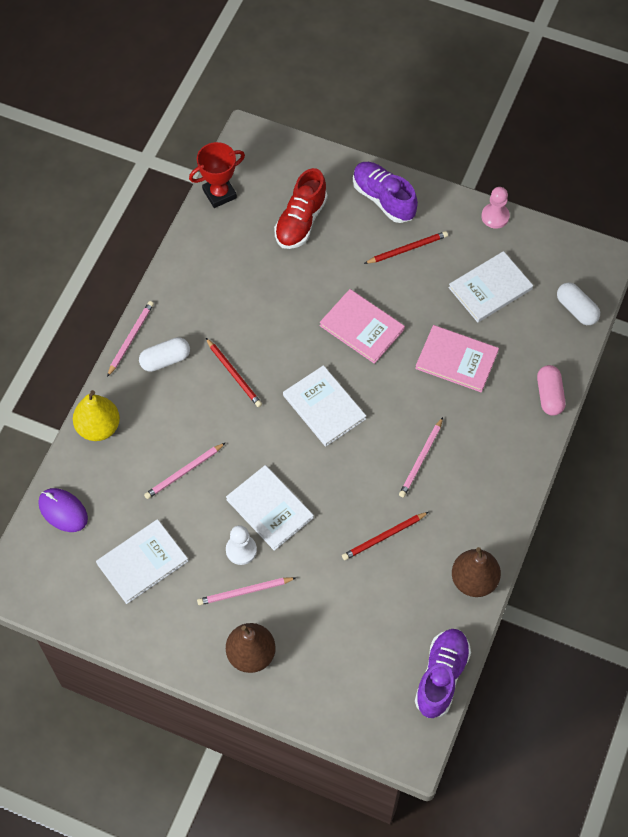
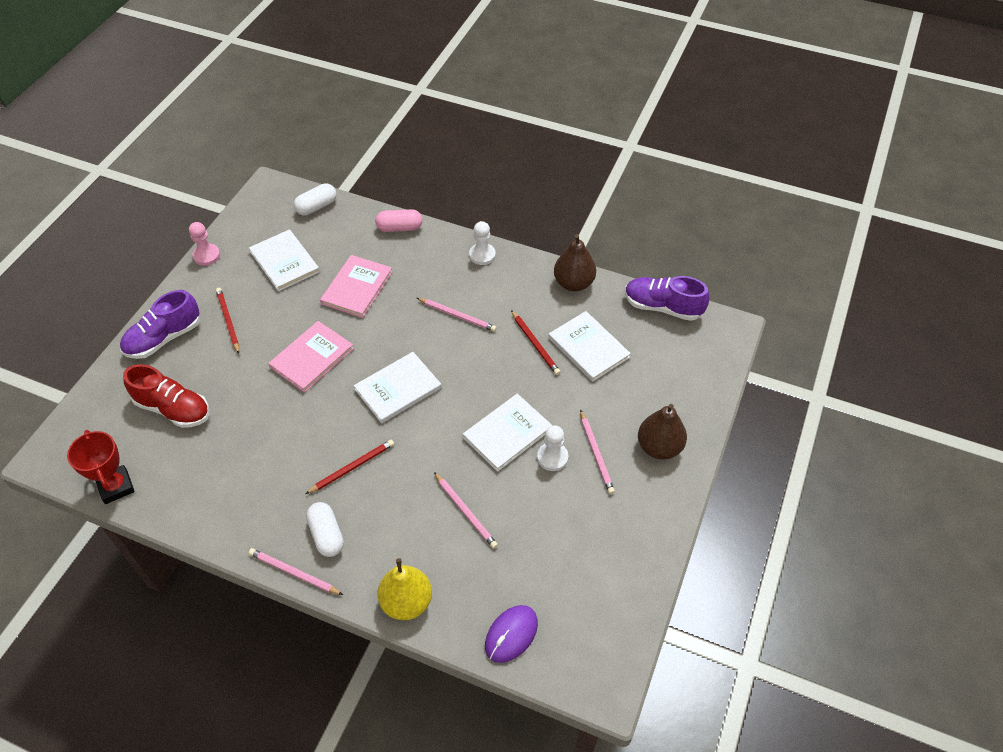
camera: 90 degrees left, 10 degrees down
white book [96,519,188,604] -> white book moved to [549,311,631,382]
none -> white pawn [469,221,496,265]

